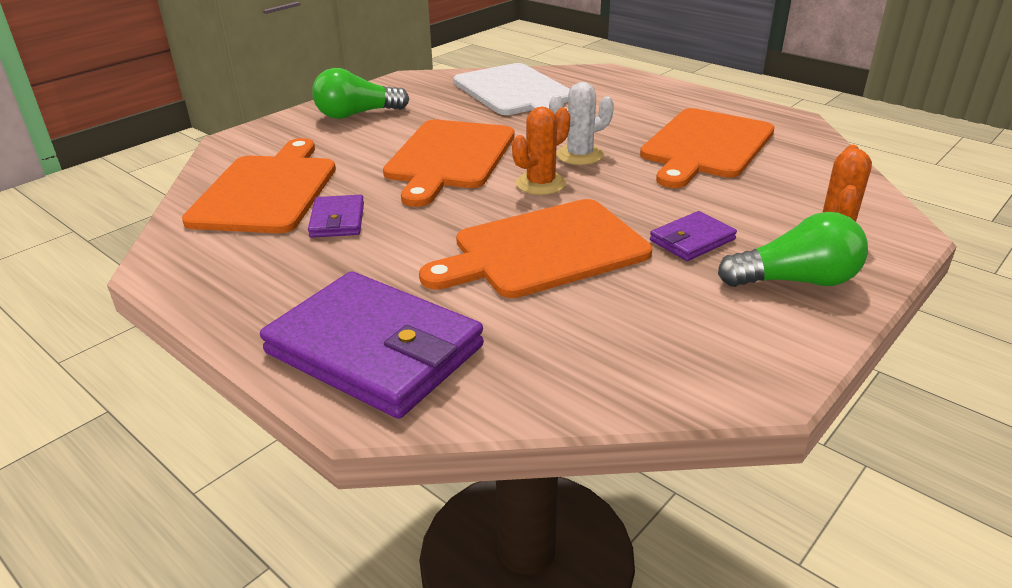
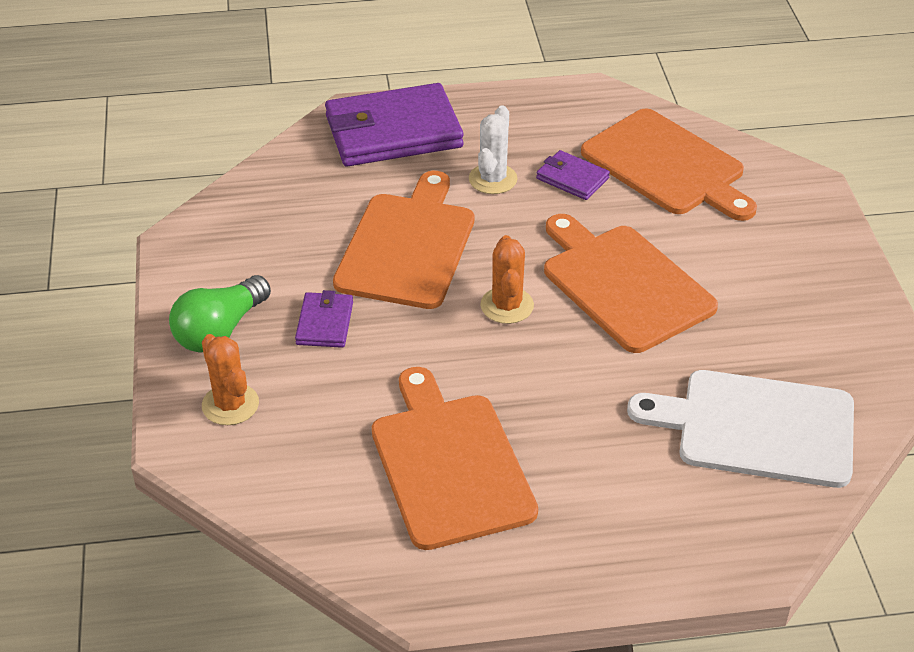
camera: 130 degrees right, 10 degrees up
green light bulb [312,68,409,119] -> none
white cactus [549,82,614,165] -> white cactus moved to [469,105,518,194]

